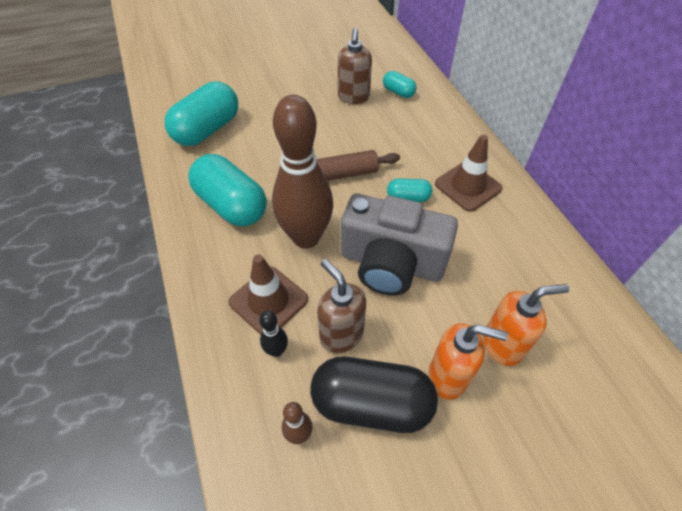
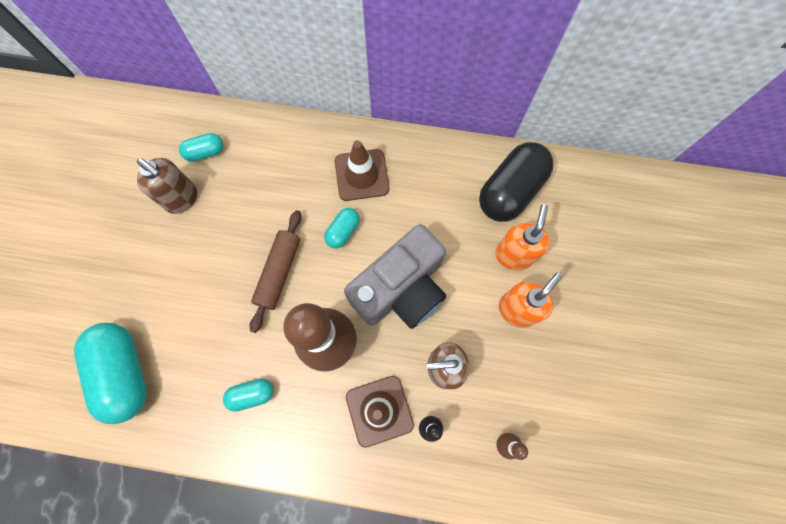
camera: 60 degrees left, 20 degrees up
turquoise capsule [188,154,267,227] -> turquoise capsule [223,379,274,412], size x0.49
black capsule [310,357,438,433] -> black capsule moved to [479,142,554,222]

